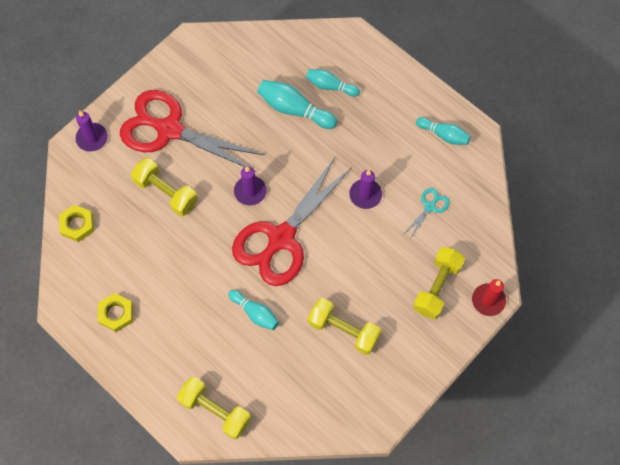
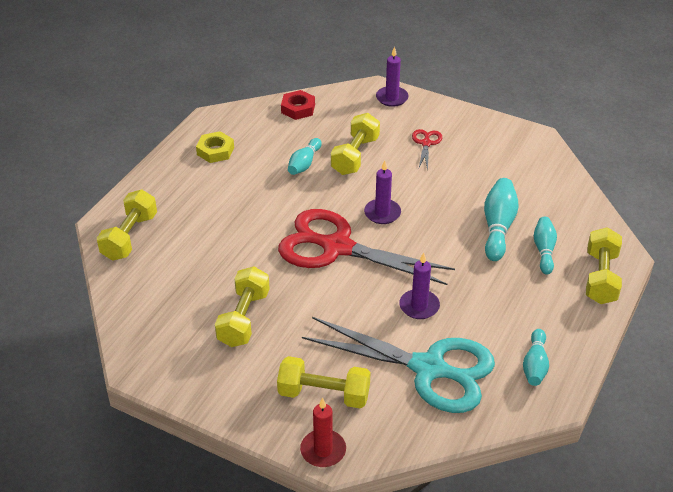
camera: 75 degrees right, 25 degrees down
yellow nut [59,205,94,242] -> red nut [281,90,315,120]
red scissors [120,90,264,172] -> red scissors [412,129,442,170], size x0.41
turquoise bowling pin [228,290,279,330] -> turquoise bowling pin moved to [288,138,322,175]
turquoise scissors [404,188,450,239] -> turquoise scissors [302,317,495,413], size x2.46
none -> yellow dumbbell [586,227,622,304]

